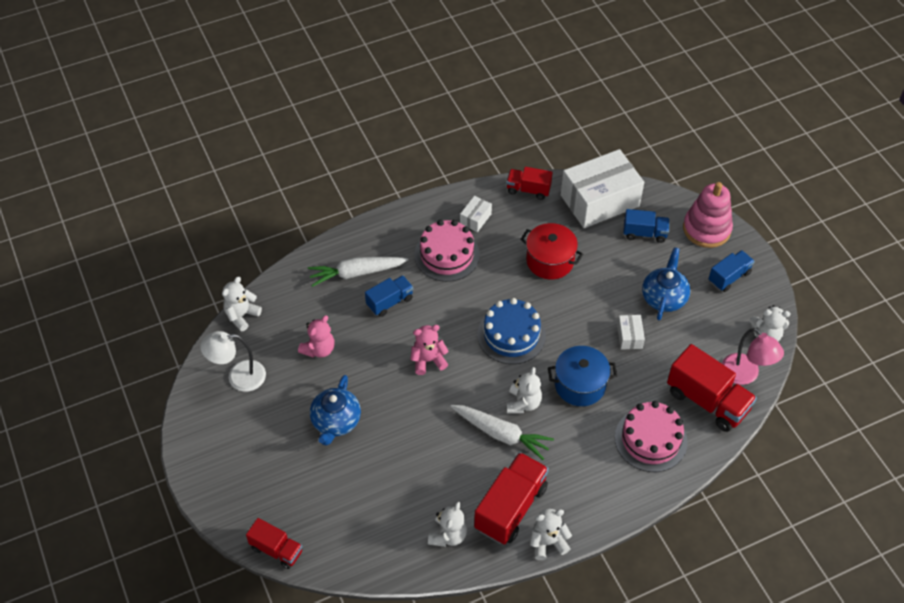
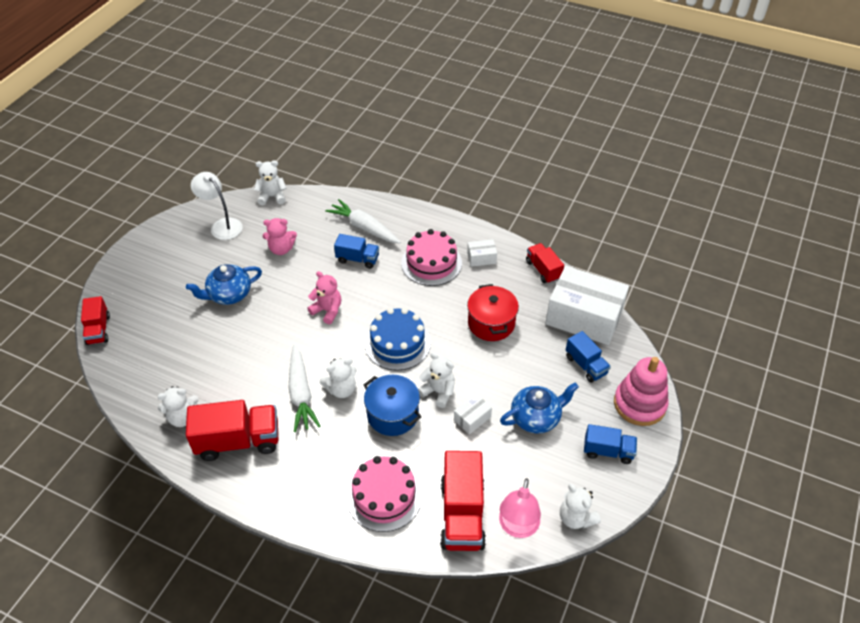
camera: 50 degrees right, 5 degrees down
white teddy bear [530,509,572,560] -> white teddy bear moved to [418,352,455,408]

